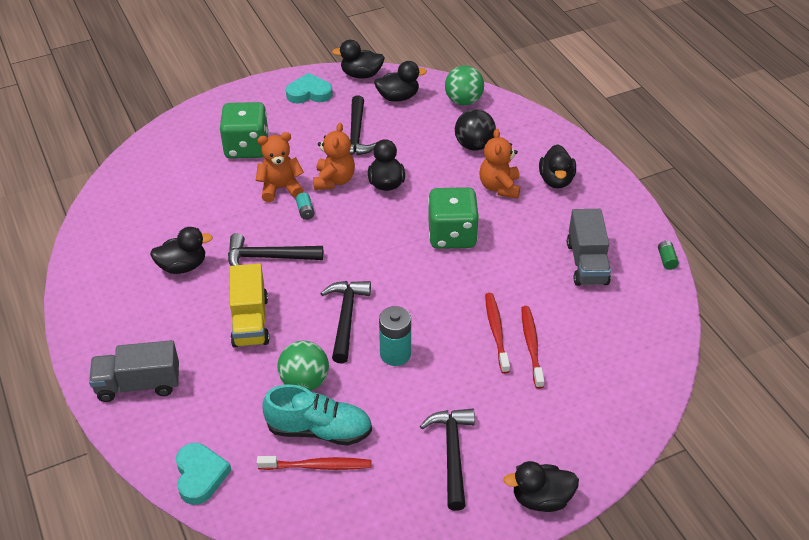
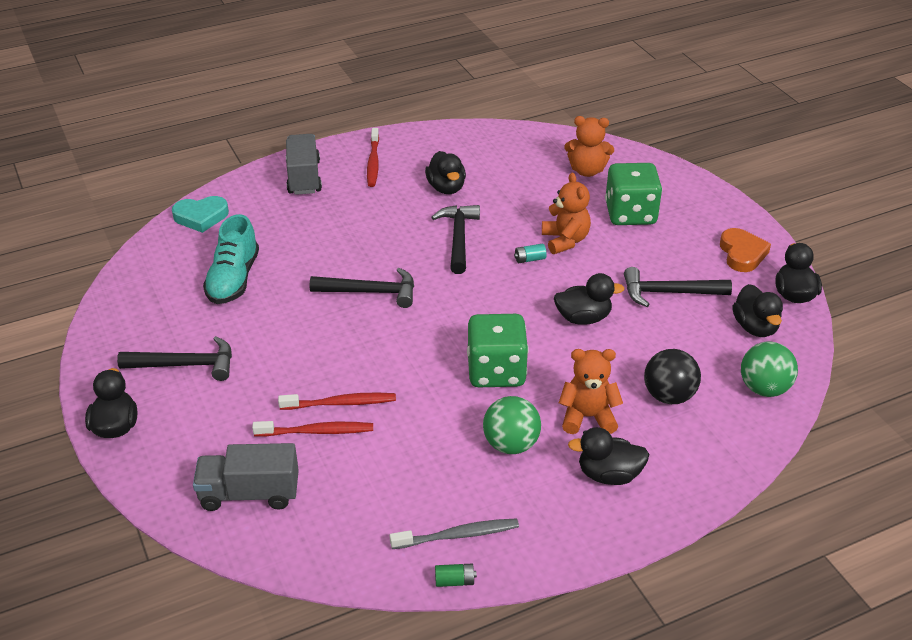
camera: 90 degrees right, 5 degrees down
yellow truck [230,263,269,348] -> none
red toothbrush [257,456,371,470] -> red toothbrush moved to [367,128,379,187]
green ball [278,341,329,391] -> green ball moved to [483,396,541,454]
turquoise heart [286,73,333,104] -> orange heart [720,228,771,272]
orange teddy bear [313,123,355,190] -> orange teddy bear moved to [564,116,614,177]
turquoise battery [379,306,411,366] -> none
grey truck [567,209,611,286] -> grey truck moved to [193,443,299,511]
none -> grey toothbrush [390,518,519,549]

